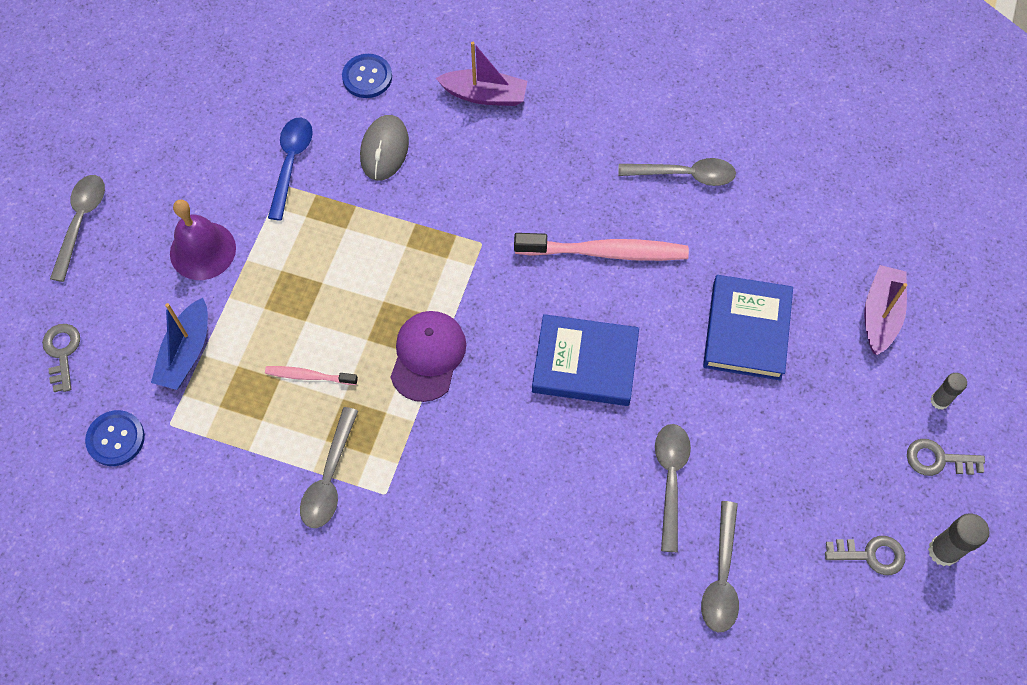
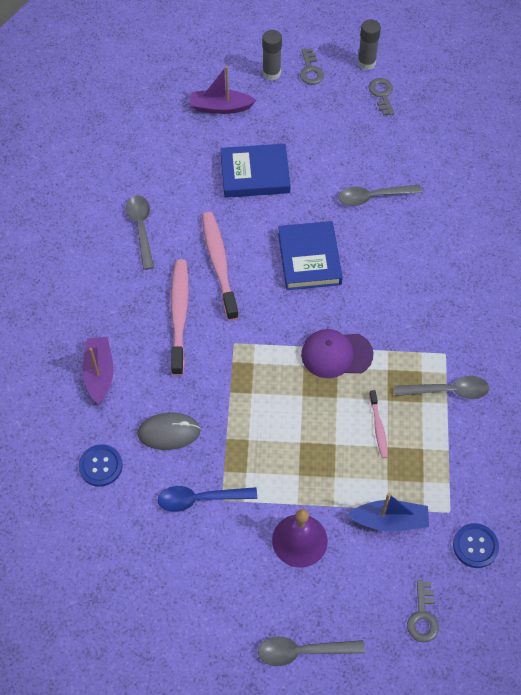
camera: 105 degrees left, 5 degrees down
grey key [42,324,80,392] -> grey key turned 60 degrees counterclockwise [407,580,439,642]
grey spoon [701,501,739,632] -> none
grey glue stick [931,373,967,410] -> grey glue stick [262,30,282,80], size x1.54
none -> pink toothbrush [171,259,189,376]

